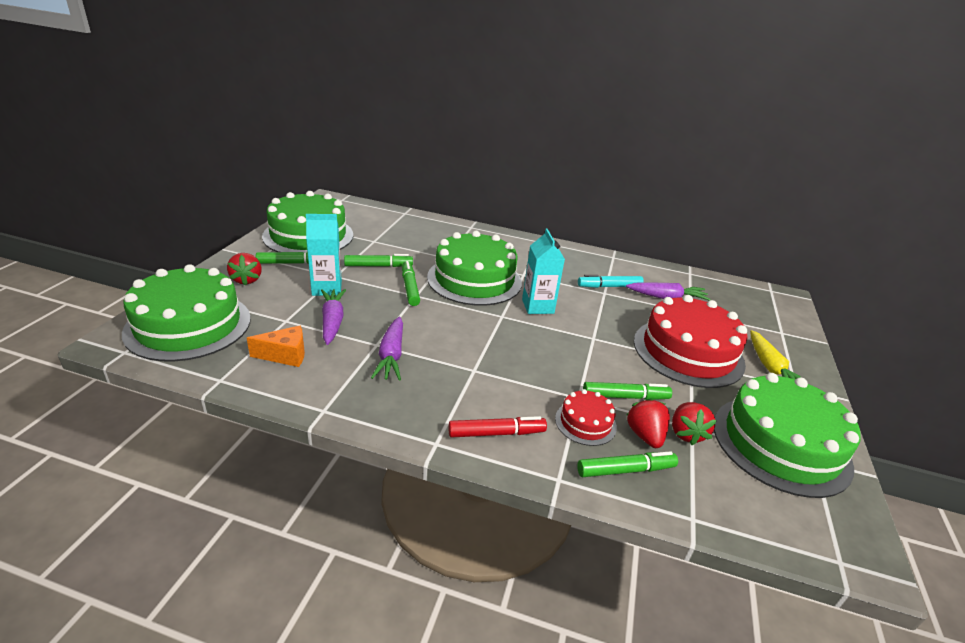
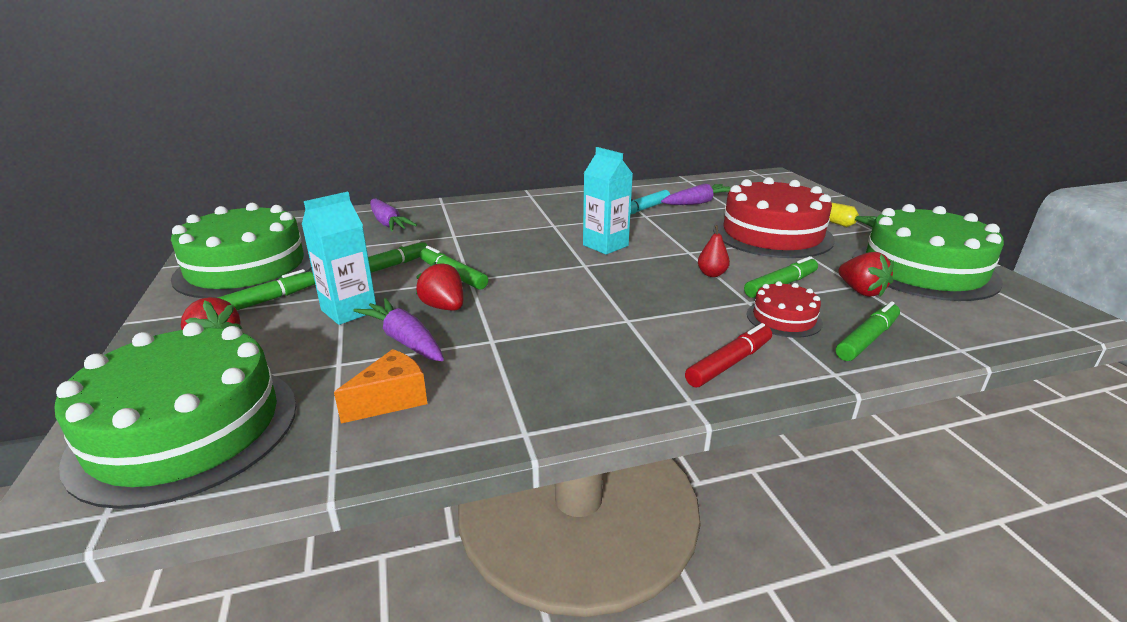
camera: 30 degrees left, 5 degrees down
purple carrot [371,317,403,381] -> purple carrot moved to [370,198,417,232]
green cake [427,231,522,306] -> none
red strawberry [627,398,670,448] -> red strawberry moved to [416,261,463,311]
none -> red pear [698,225,730,277]

